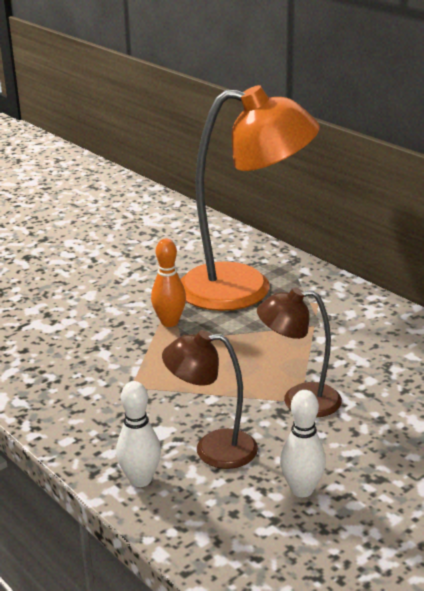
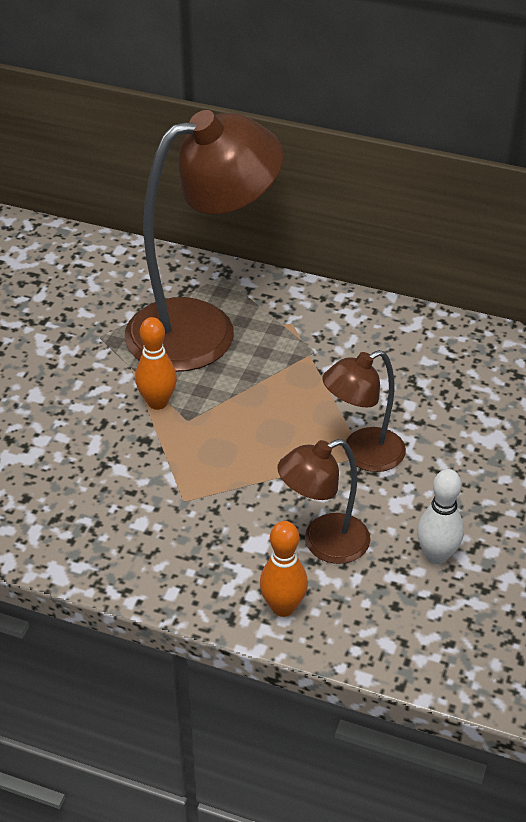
camera: 30 degrees left, 15 degrees up
white bowling pin [116,381,161,487] -> orange bowling pin [260,521,308,617]
orange lamp [180,85,320,311] -> brown lamp [125,110,284,372]

